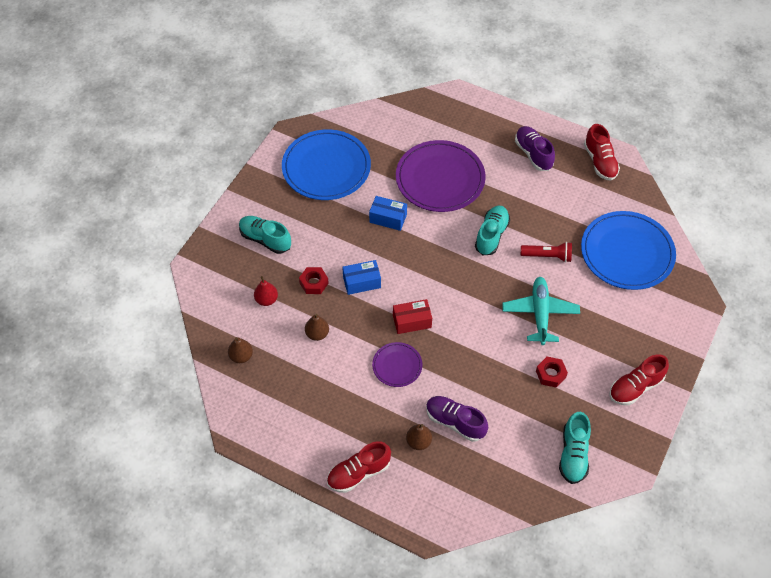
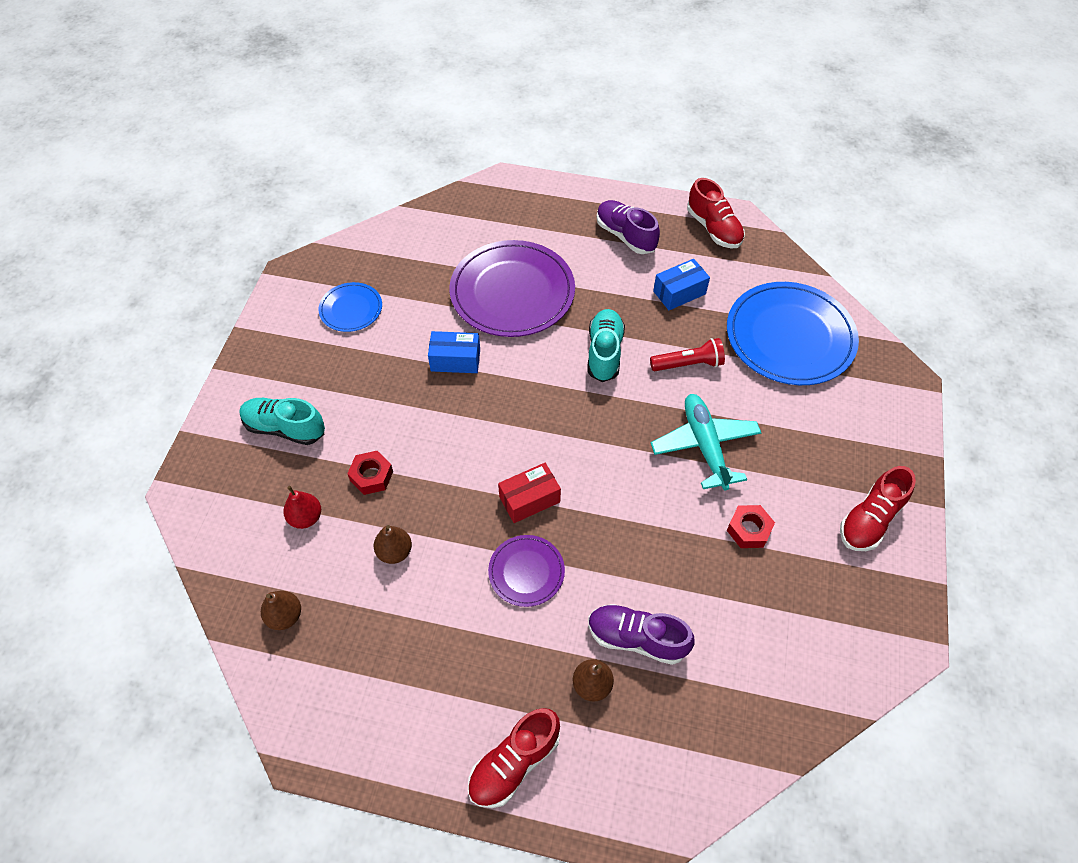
camera: 15 degrees left, 0 degrees up
blue plate [282,129,371,200] -> blue plate [319,282,382,332], size x0.50
blue box [342,260,381,295] -> blue box moved to [653,259,710,310]
turquoise shoe [559,412,591,484] -> none

